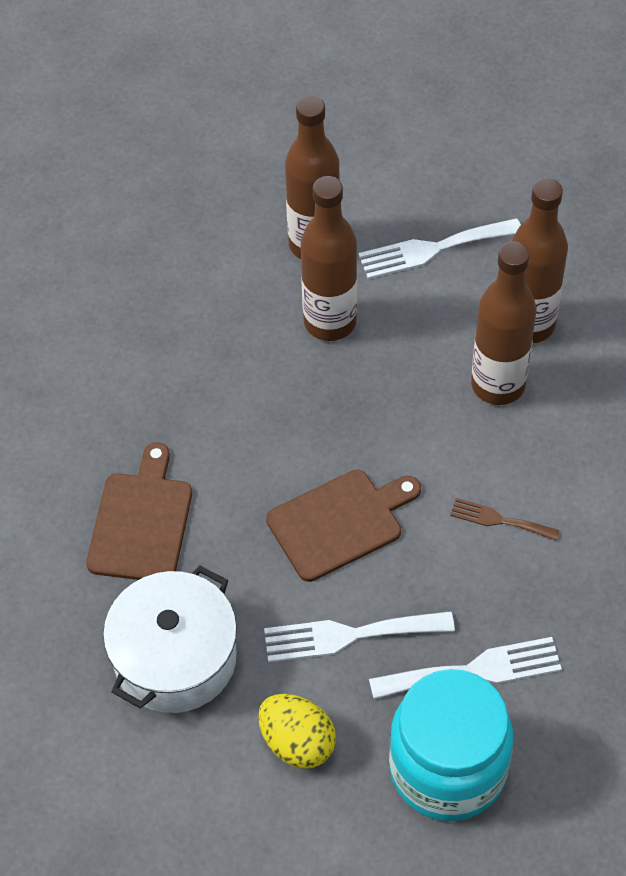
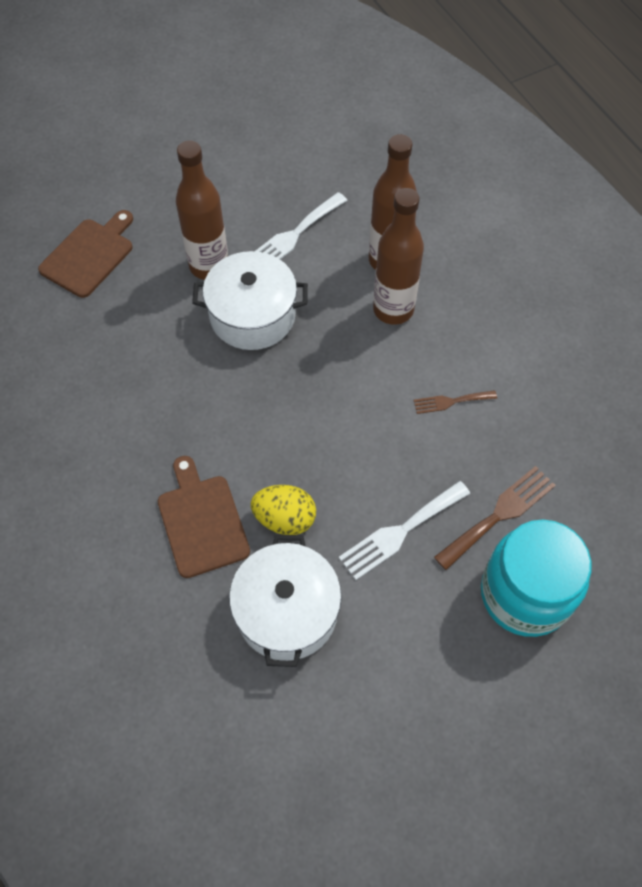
camera: 30 degrees left, 5 degrees up
yellow egg [258,694,336,769] -> yellow egg moved to [251,485,316,535]
brown cutting board [266,470,421,582] -> brown cutting board moved to [38,210,133,298]
brown bottle [301,176,357,341] -> white pot [192,251,308,350]
white fork [369,637,562,699] -> brown fork [434,466,556,570]

